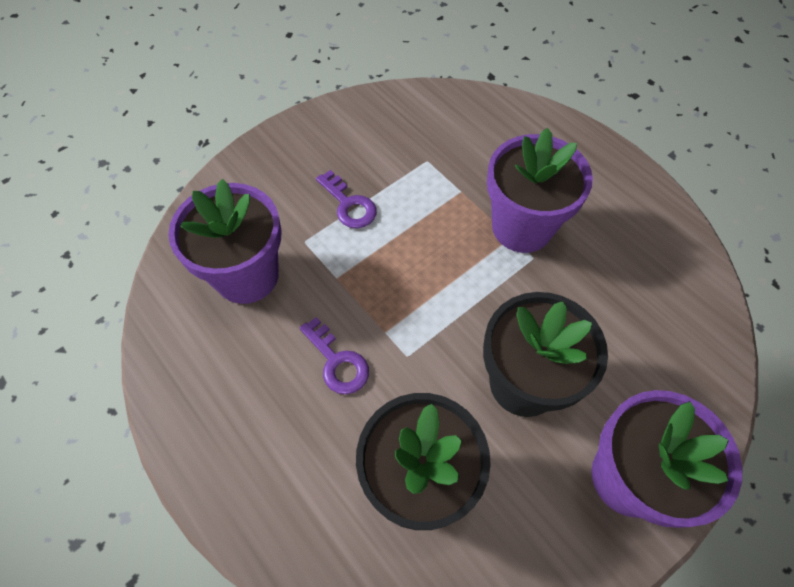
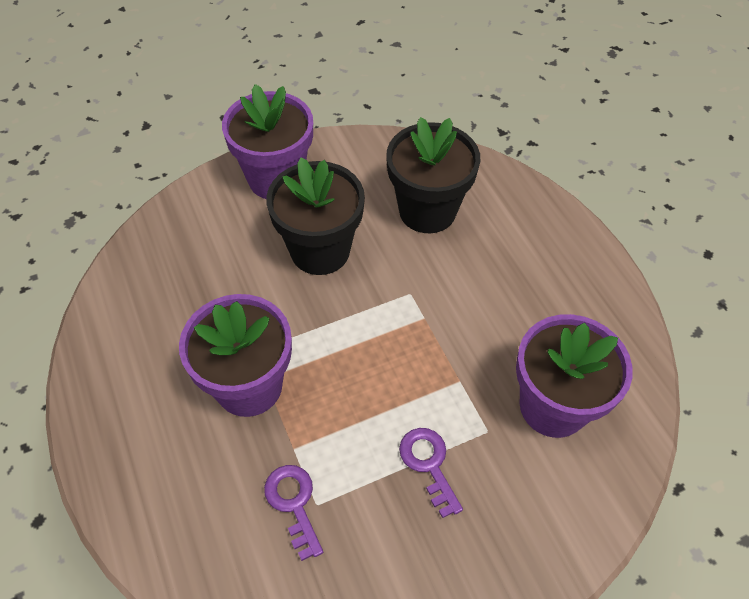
camera: 165 degrees left, 5 degrees down
purple key [300,317,369,394] -> purple key moved to [264,465,323,561]

